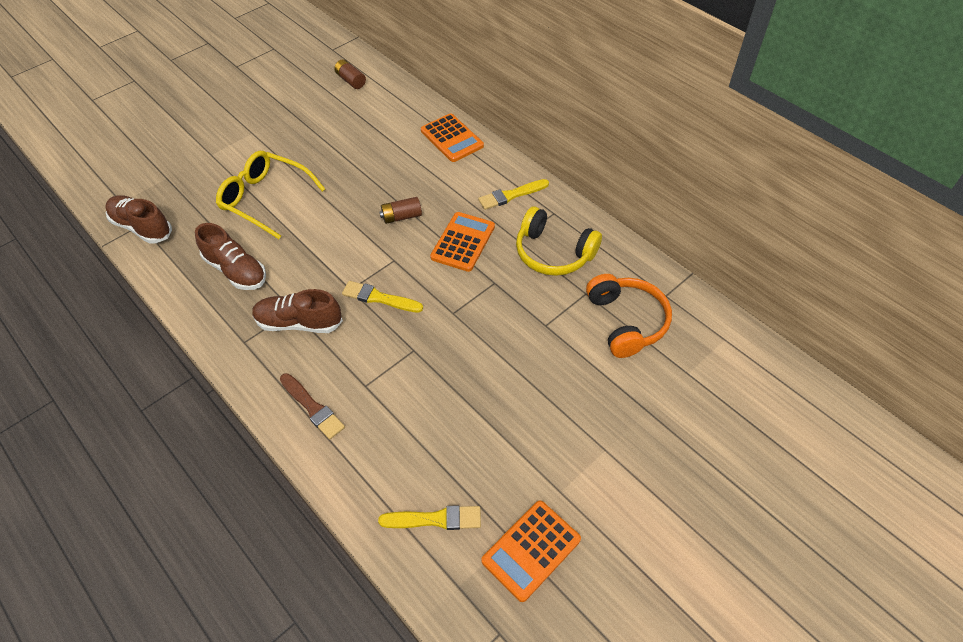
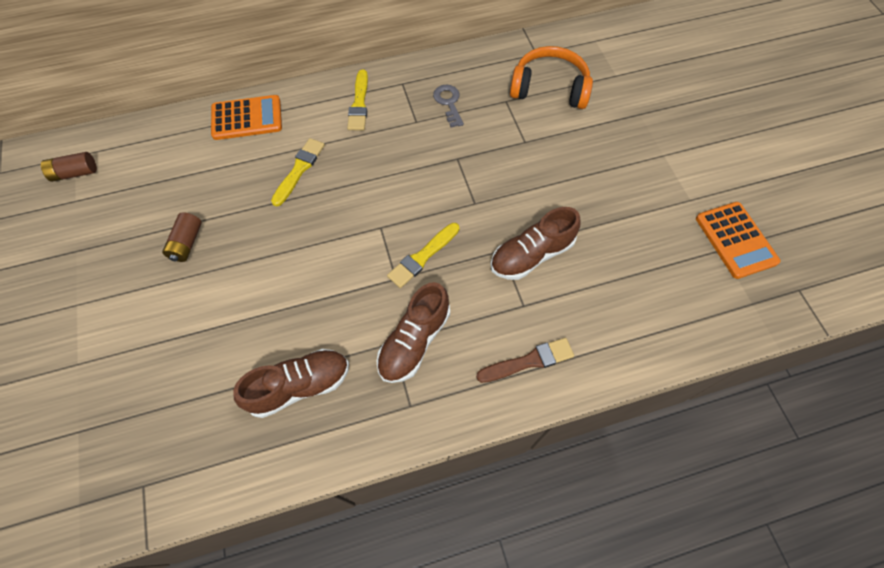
camera: 65 degrees left, 10 degrees up
brown shoe [105,195,172,244] -> brown shoe moved to [490,207,580,280]
yellow glasses [216,151,325,239] -> none
yellow brush [378,505,481,530] -> yellow brush moved to [271,138,325,207]
brown battery [380,197,422,224] -> brown battery moved to [162,212,202,262]
orange calculator [430,212,495,272] -> none
yellow headphones [516,206,602,276] -> grey key [433,85,464,128]

